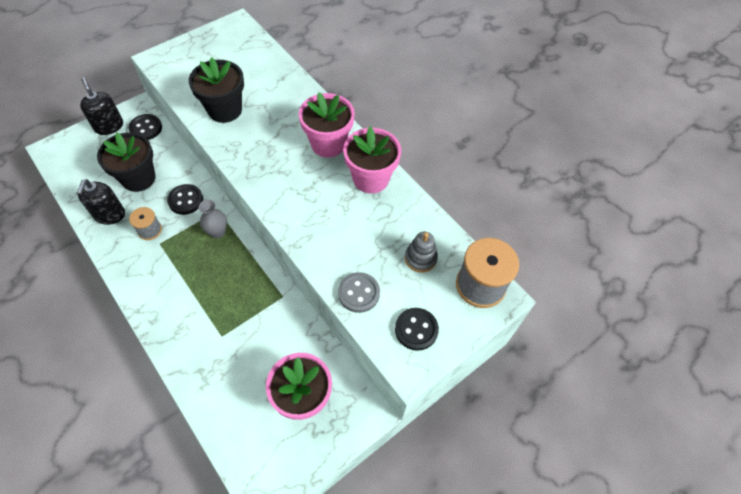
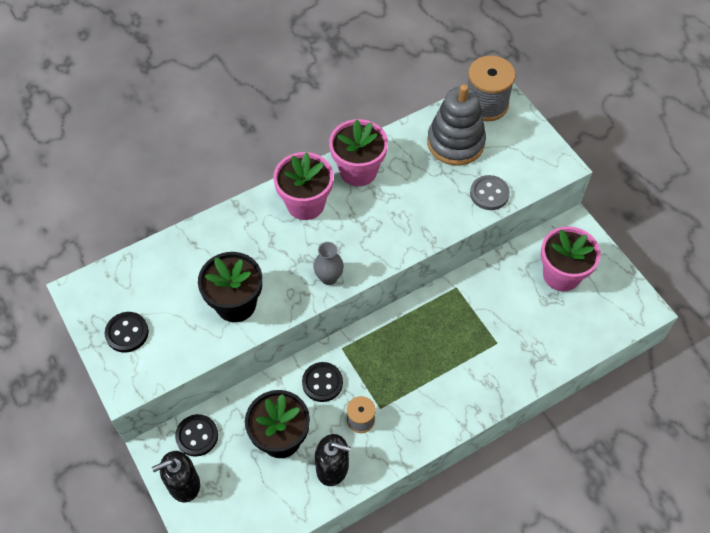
camera: 80 degrees left, 0 degrees up
grey vase [199,199,227,238] -> grey vase moved to [313,242,344,285]
black button [395,308,439,351] -> black button moved to [105,312,149,353]
grey stacking toy [405,232,438,273] -> grey stacking toy [427,84,486,166], size x1.89

